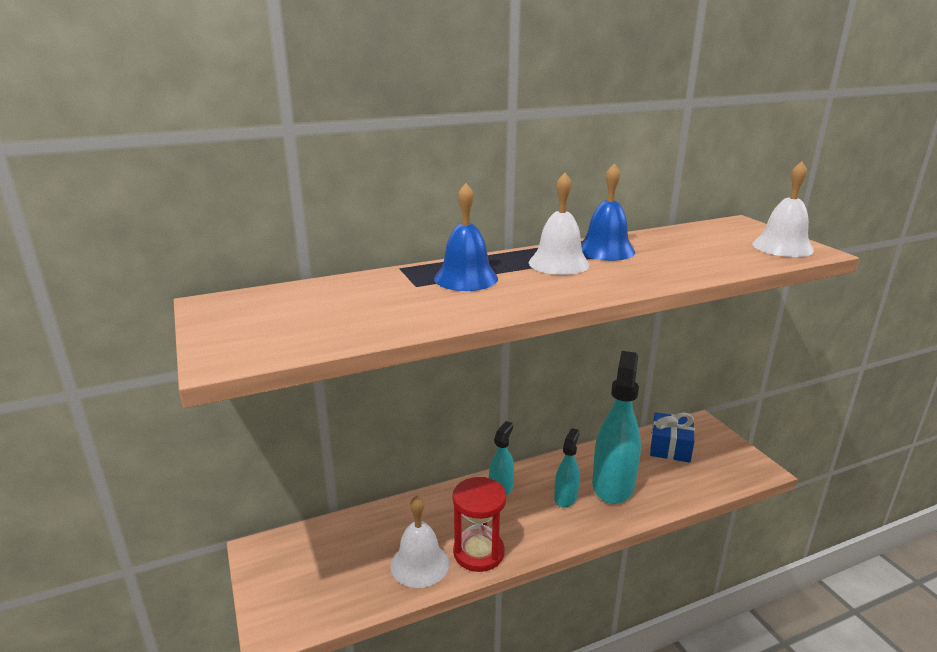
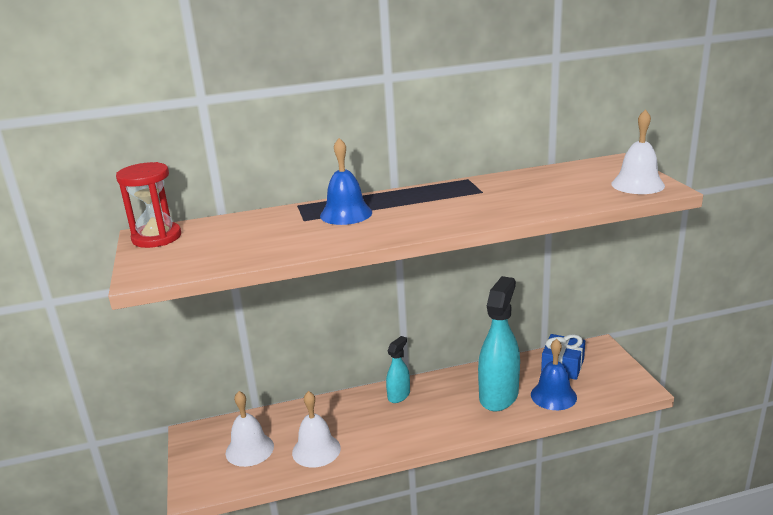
camera: 10 degrees right, 0 degrees up
red hourglass [453,477,506,572] -> red hourglass moved to [116,162,181,248]
white bell [529,173,590,275] -> white bell moved to [225,391,274,467]
turquoise spray bottle [554,428,580,508] -> none
blue bell [581,163,635,261] -> blue bell moved to [531,339,577,410]

